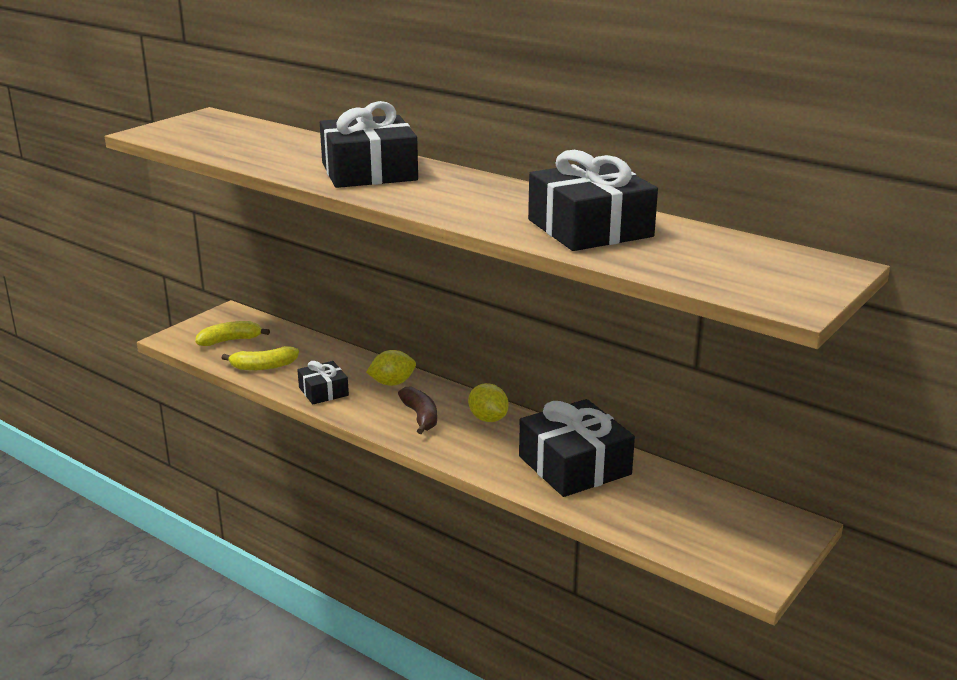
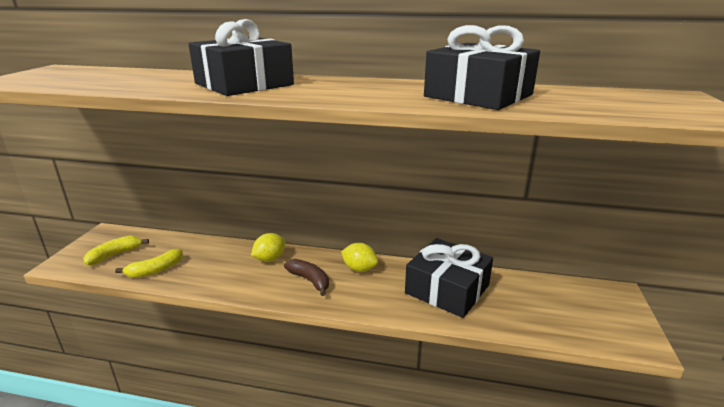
camera: 25 degrees left, 0 degrees up
black gift [297,361,349,405] -> none

